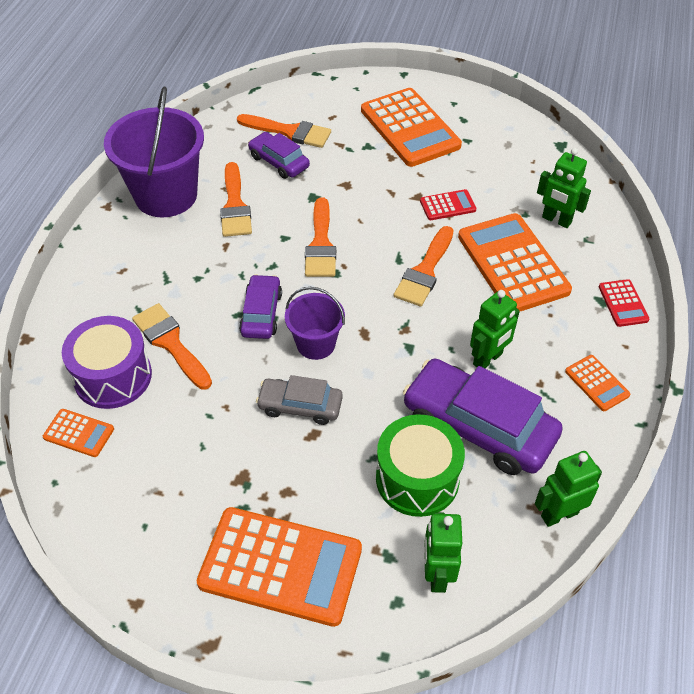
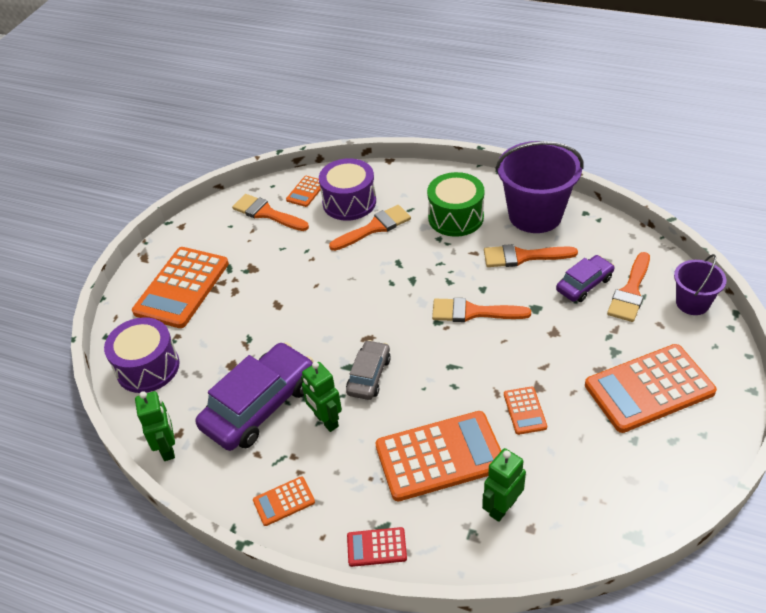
camera: 100 degrees right, 5 degrees down
purple car [239,274,282,339] -> none
grey car [256,375,343,425] -> grey car moved to [346,340,391,400]
purple bucket [285,287,345,360] -> purple bucket moved to [674,254,727,315]
green drum [376,414,465,517] -> green drum moved to [427,172,485,237]
orange brush [394,226,454,306] -> orange brush moved to [232,194,309,231]
red calculator [420,189,476,220] -> orange calculator [504,387,547,435]
green robot [424,512,462,593] -> purple drum [104,317,179,393]

